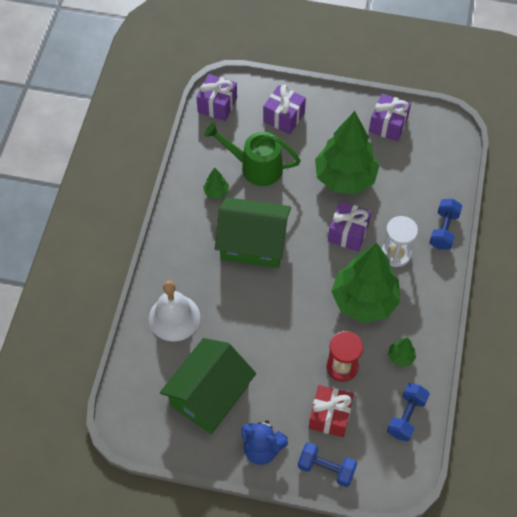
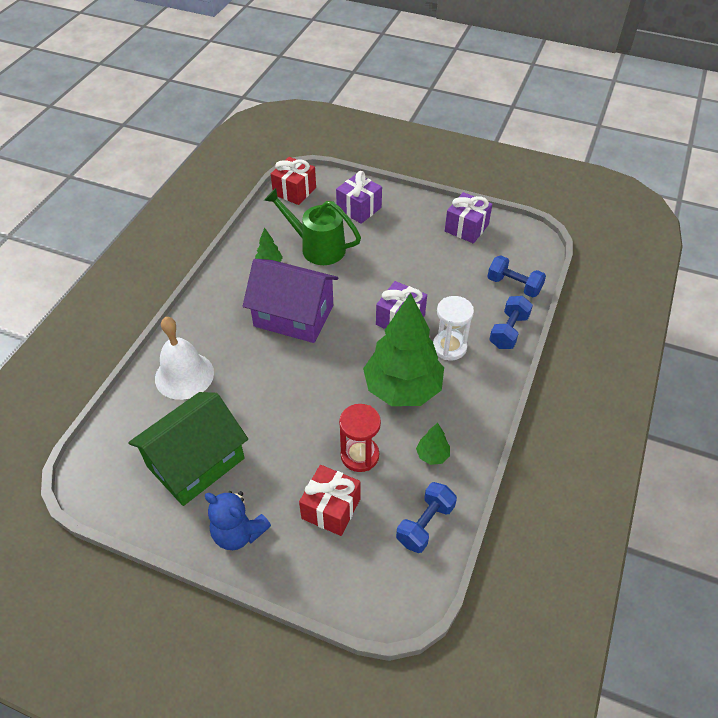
camera: 10 degrees right, 10 degrees down
purple gift [196,74,237,121] -> red gift [271,157,316,205]
green house [215,197,291,268] -> purple house [243,259,339,343]
blue dumbbell [298,442,357,487] -> blue dumbbell moved to [487,255,546,298]
green tree [315,111,380,194] -> none

